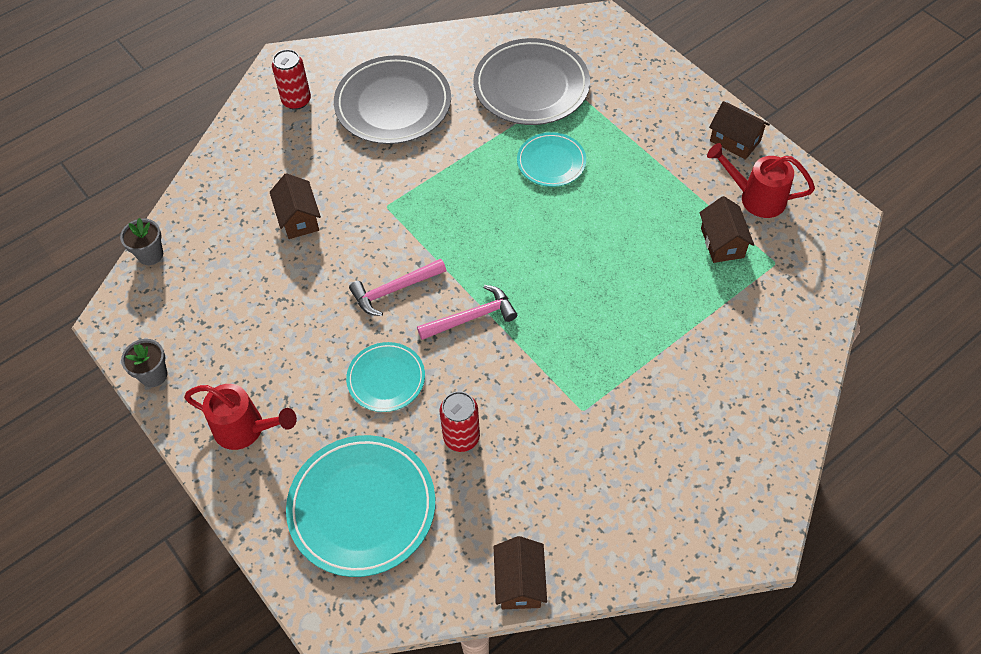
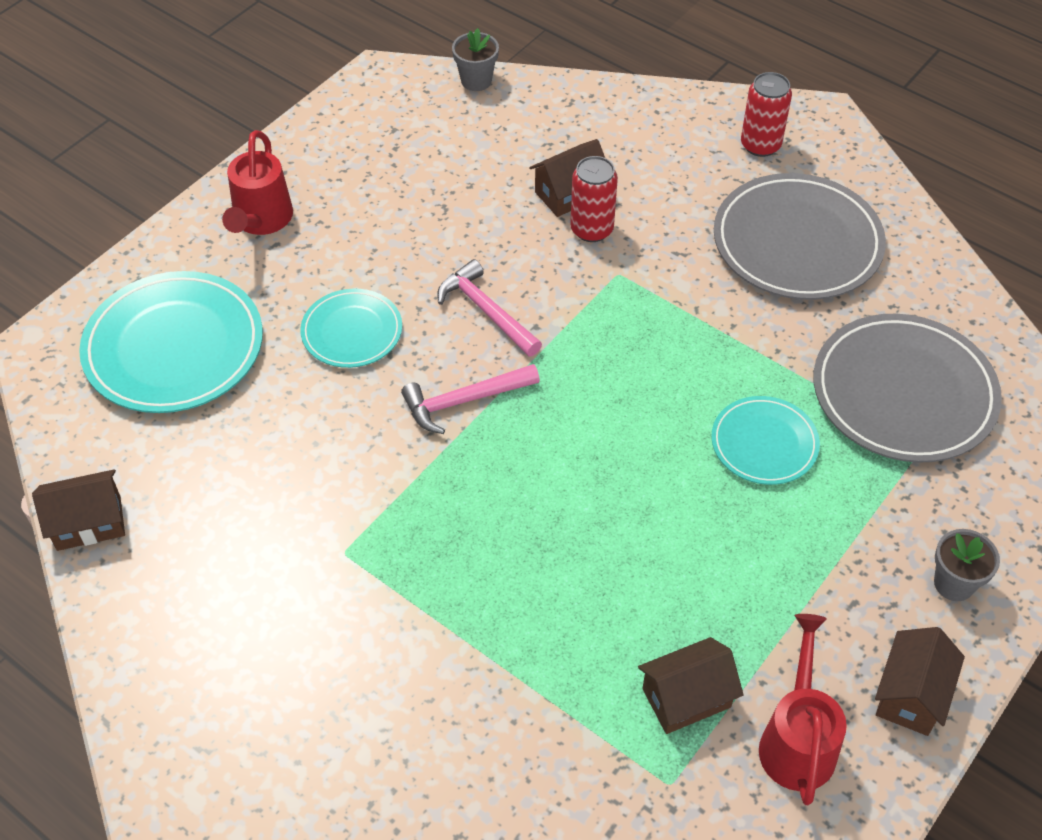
camera: 75 degrees right, 5 degrees down
grey flower pot [121,339,167,387] -> grey flower pot moved to [934,529,1000,601]
pink hammer [417,285,517,340] -> pink hammer turned 105 degrees clockwise [401,364,540,434]
red can [440,391,480,452] -> red can moved to [570,156,618,242]

